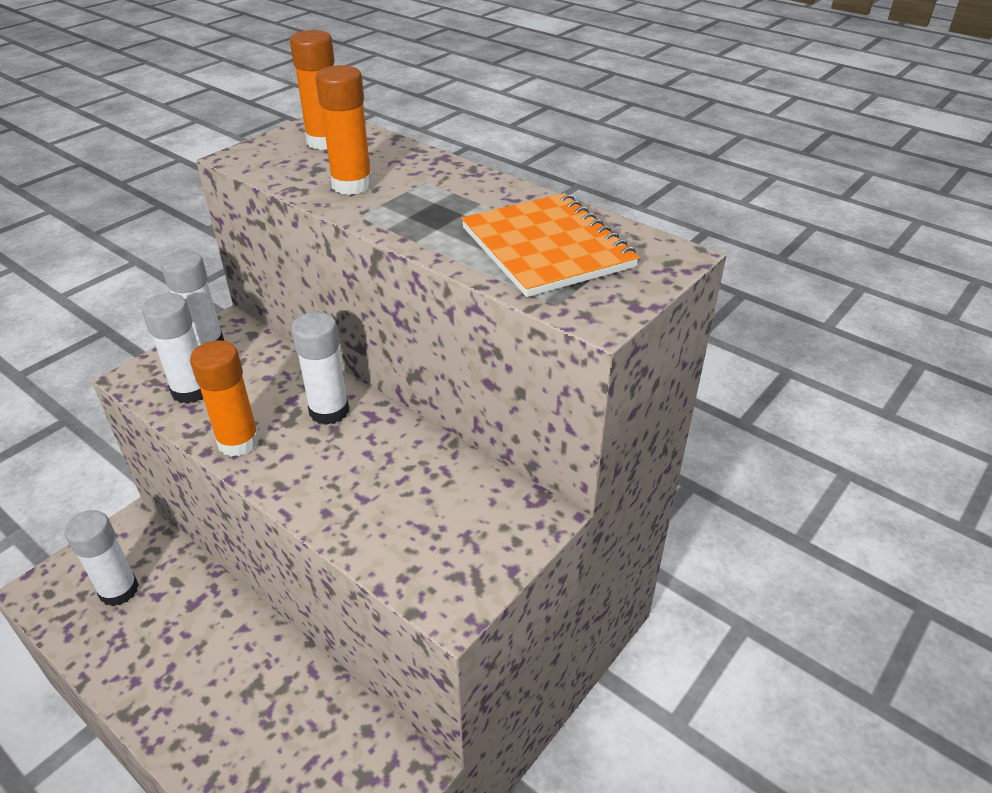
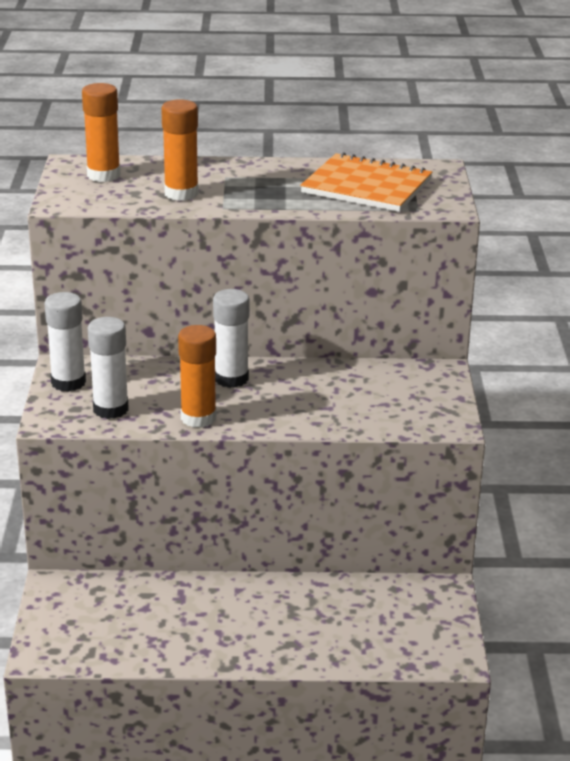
camera: 40 degrees left, 10 degrees down
white glue stick [64,510,139,606] -> none

